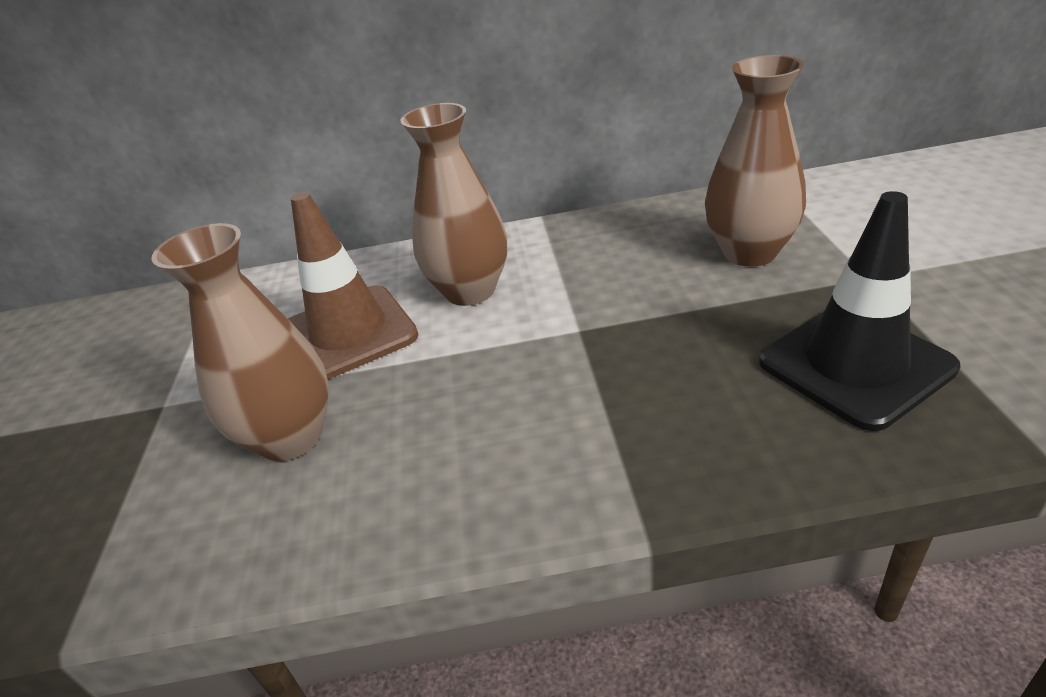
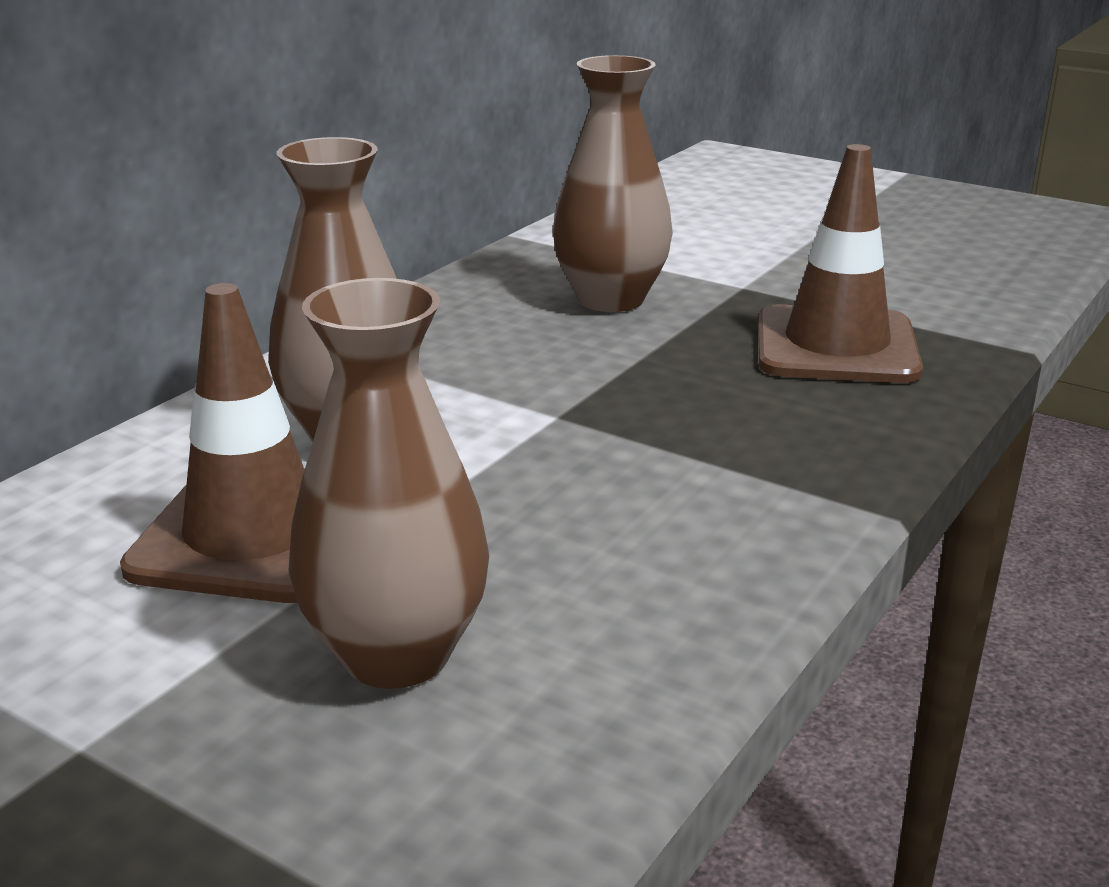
camera: 55 degrees left, 10 degrees down
black traffic cone [759,191,960,431] -> brown traffic cone [758,144,923,383]

